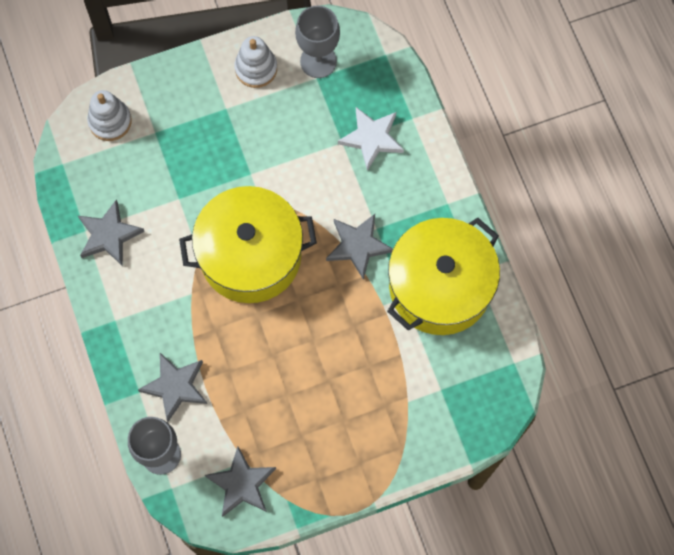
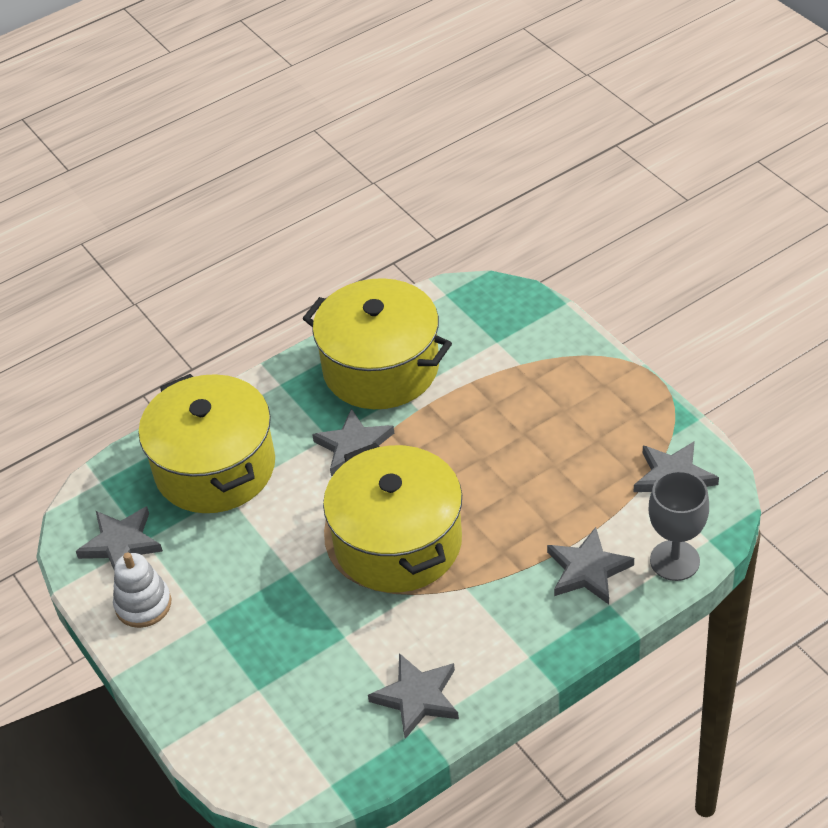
camera: 100 degrees left, 25 degrees down
white stacking toy [87,90,132,141] -> none
grey goblet [295,6,340,78] -> grey star [76,506,163,569]
white star [338,107,404,171] -> yellow pot [138,374,275,513]

